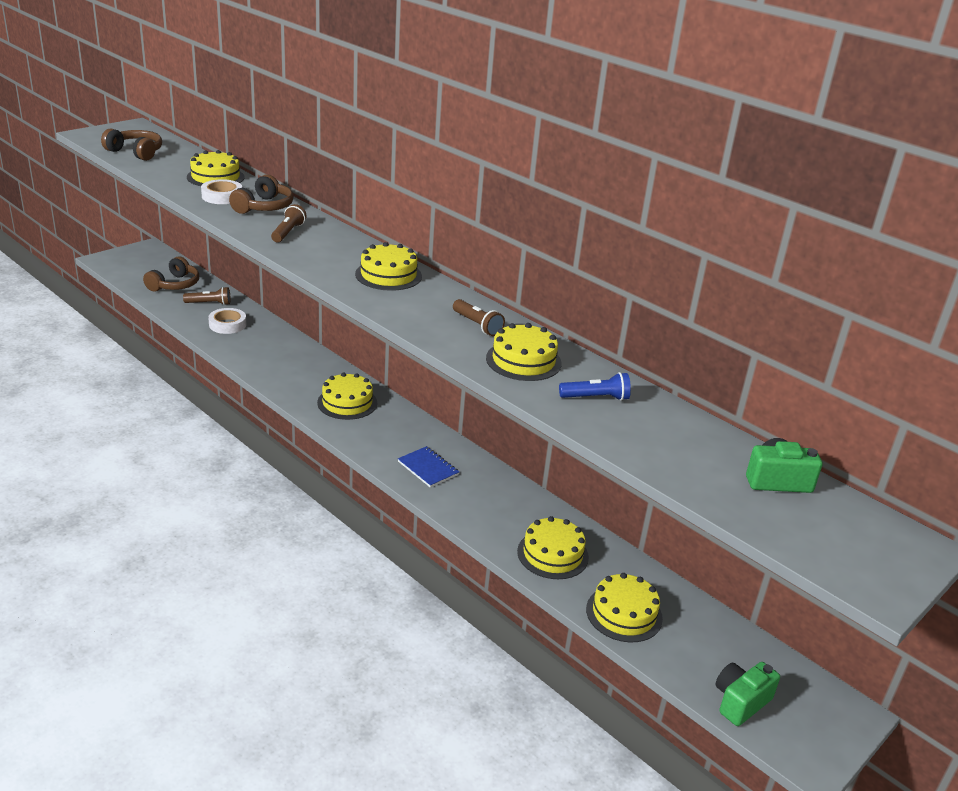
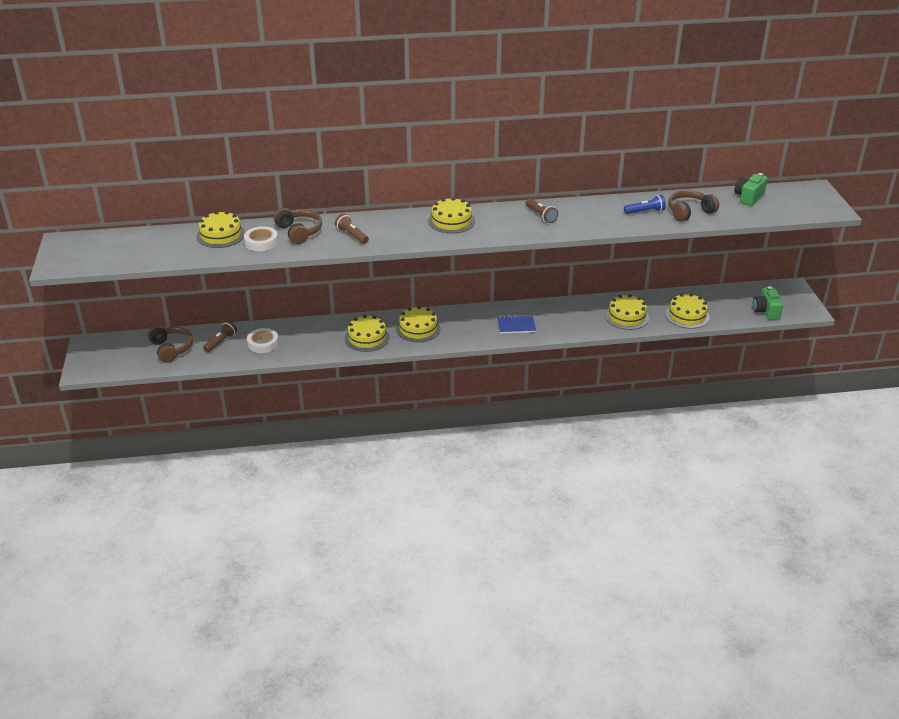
camera: 50 degrees left, 5 degrees up
brown headphones [101,128,162,161] -> brown headphones moved to [668,190,719,222]
brown flashlight [453,299,505,336] -> brown flashlight turned 60 degrees clockwise [526,198,558,223]
yellow cake [486,323,562,381] -> yellow cake moved to [345,315,390,352]
blue flashlight [559,372,631,401] -> blue flashlight turned 45 degrees clockwise [624,195,666,214]

